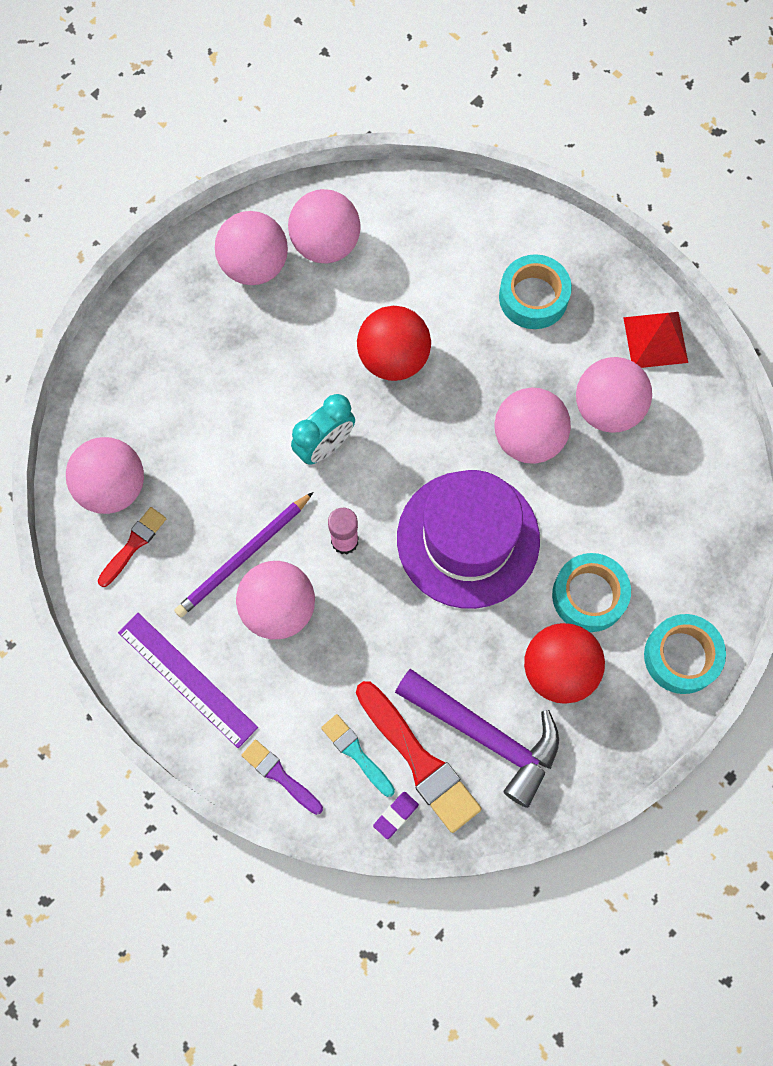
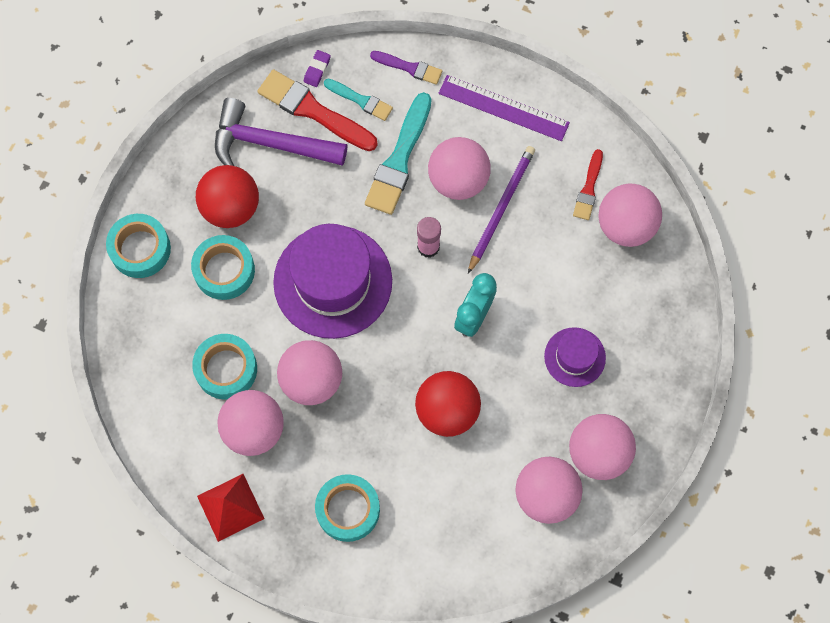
camera: 160 degrees right, 0 degrees up
none -> turquoise tape [192,334,257,400]
none -> turquoise brush [365,92,432,215]
none -> purple hat [544,327,606,387]

